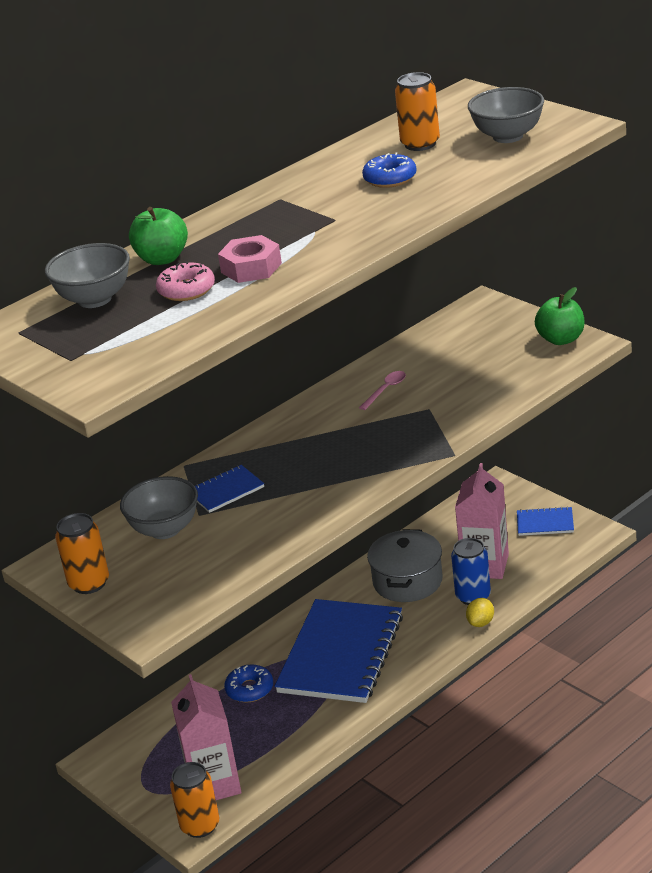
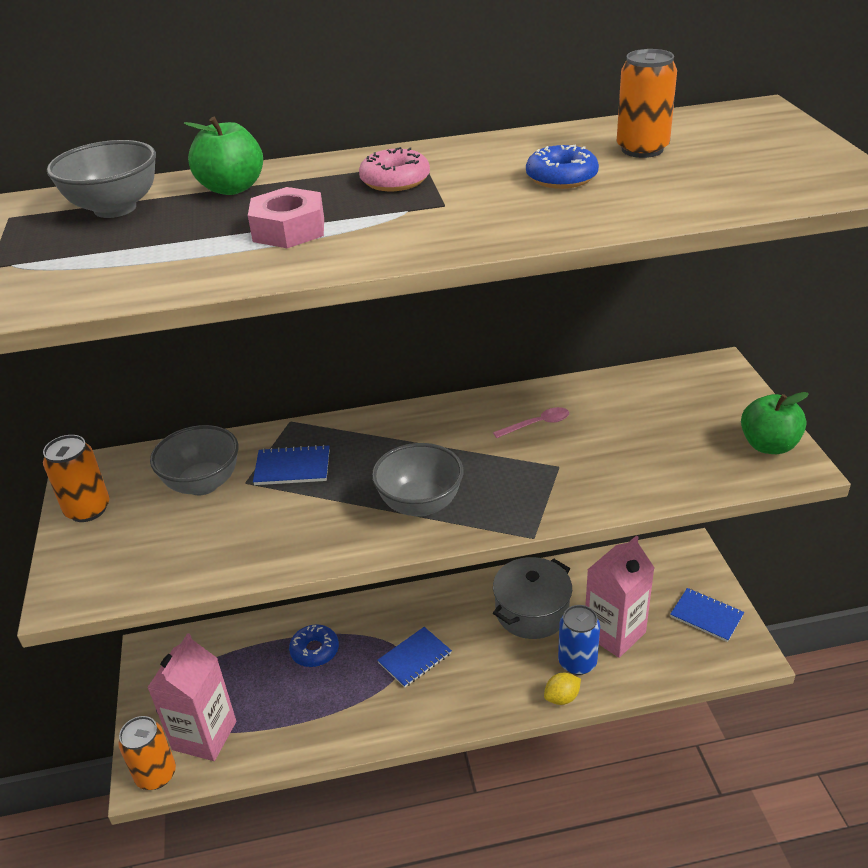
camera: 30 degrees right, 5 degrees up
pink donut [156,261,215,301] -> pink donut moved to [359,147,430,191]
blue notebook [275,599,403,703] -> blue notebook [377,627,452,688], size x0.44
grey bowl [468,87,544,143] -> grey bowl moved to [372,443,464,517]

